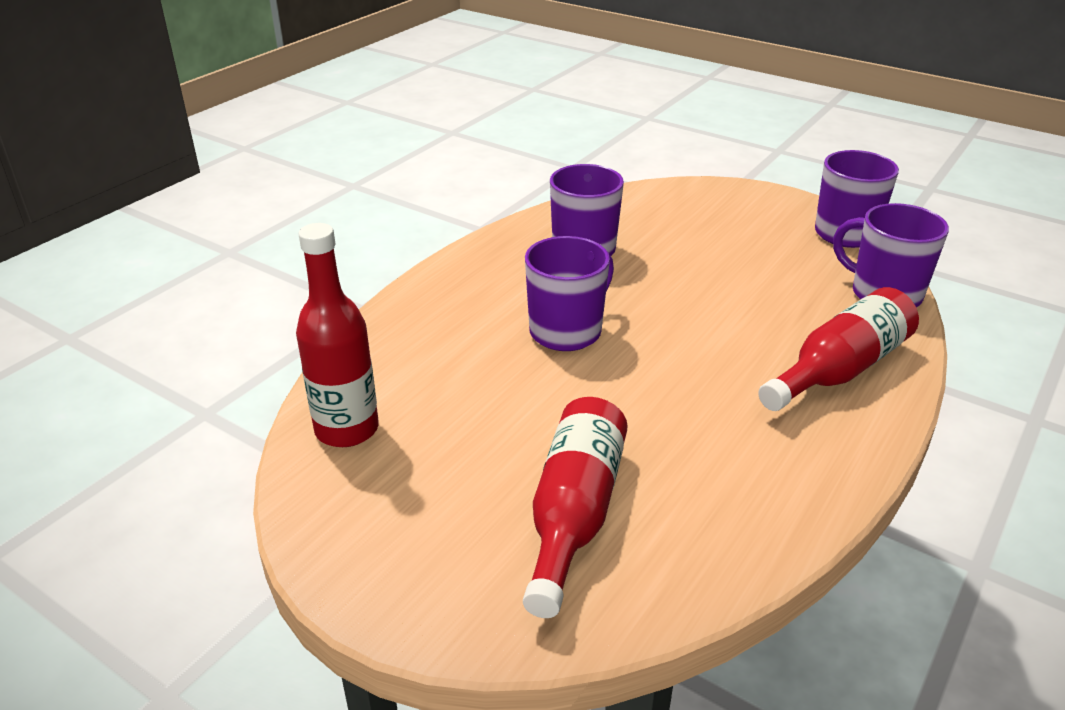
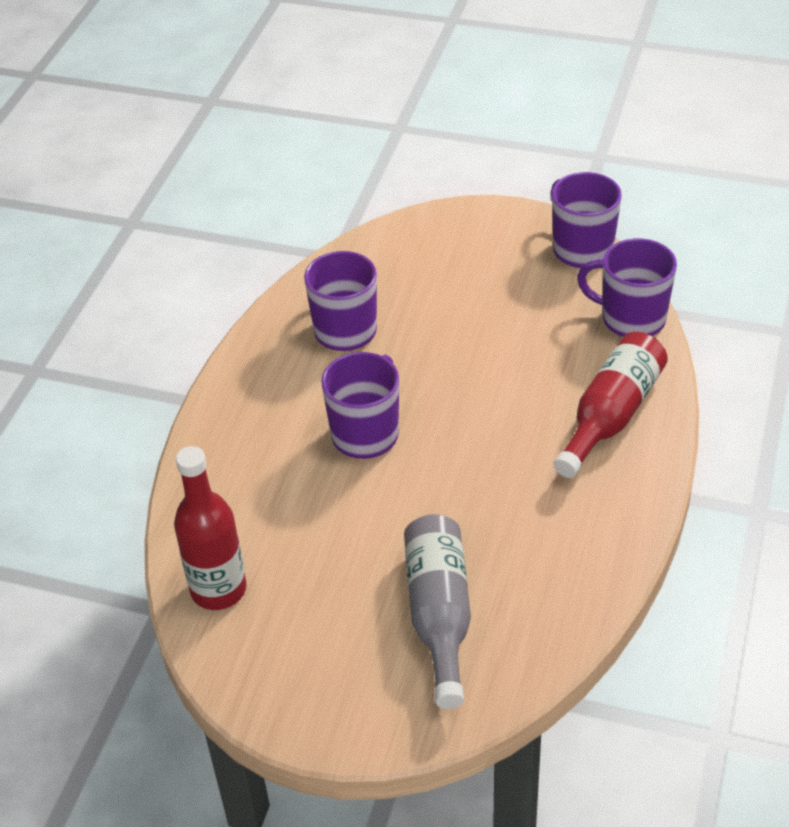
camera: 15 degrees left, 10 degrees up
red bottle [523,397,628,618] -> grey bottle [404,514,471,709]

